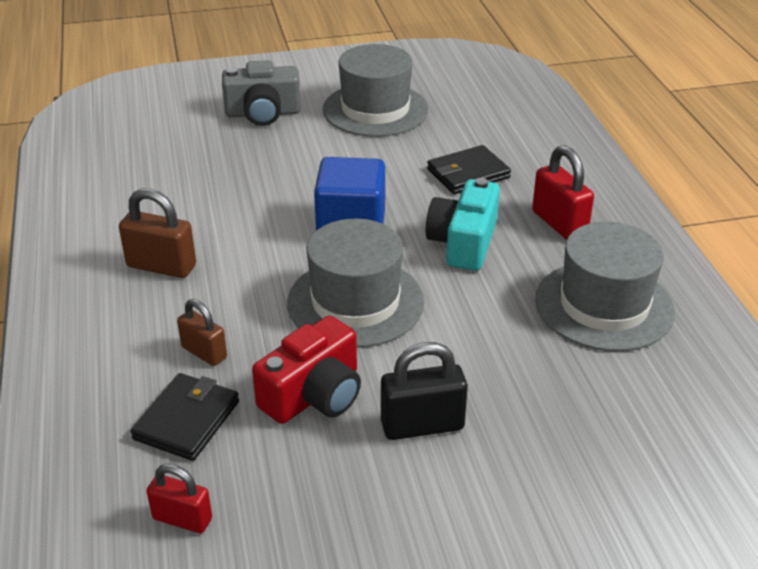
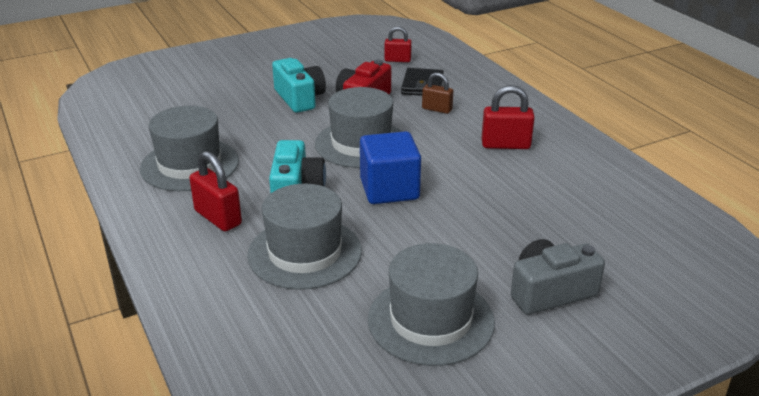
camera: 165 degrees right, 5 degrees down
brown padlock [119,188,196,278] -> red padlock [482,85,535,149]
black padlock [381,342,468,440] -> turquoise camera [272,58,326,113]
black wallet [427,145,511,194] -> grey hat [247,184,362,290]

